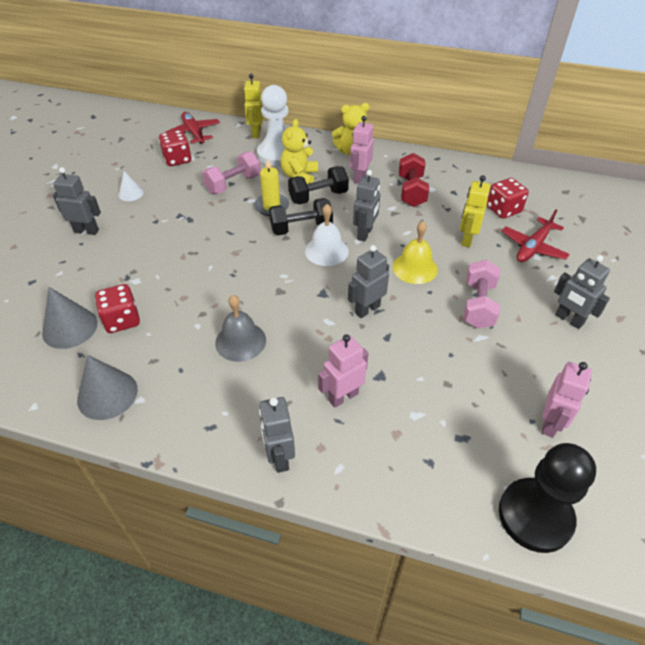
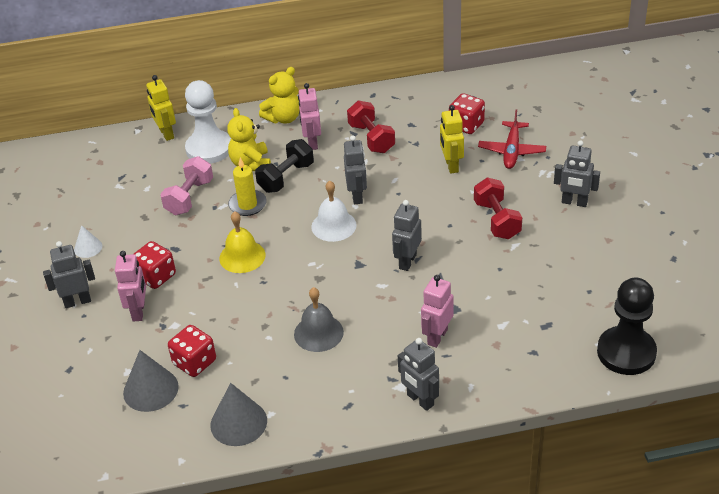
camera: 25 degrees left, 5 degrees down
red dice [159,130,191,166] -> red dice moved to [134,241,176,289]
red plane [165,112,220,144] -> none
black dumbbell [269,198,333,236] -> none
yellow bell [393,221,438,284] -> yellow bell moved to [220,211,266,273]
pink dumbbell [463,260,500,329] -> red dumbbell [474,178,522,239]
pink robot [541,362,592,438] -> pink robot moved to [115,251,146,322]

